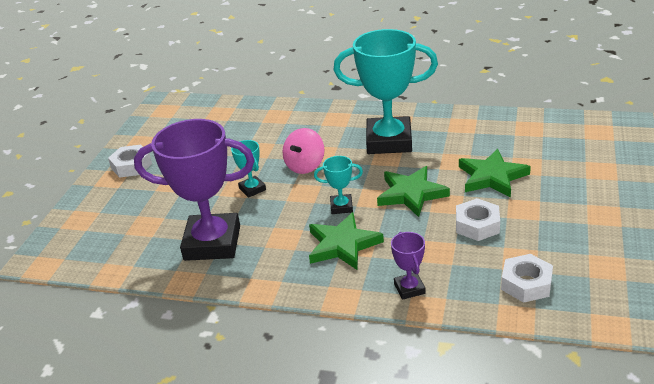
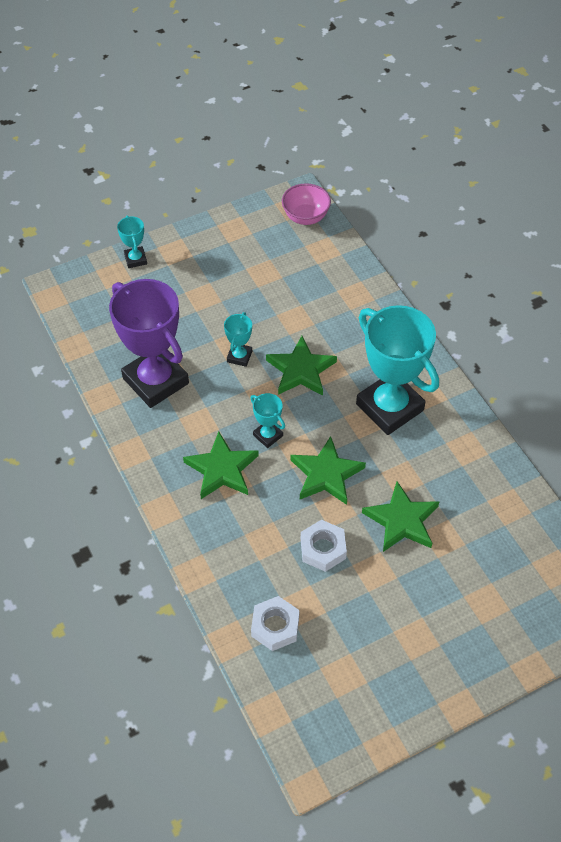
camera: 45 degrees right, 20 degrees up
white nut [108,145,152,178] -> none
pink spinning top [282,128,324,174] -> green star [266,336,337,396]
purple trophy [391,232,425,300] -> none
none -> turquoise trophy [117,215,147,268]
none -> pink bowl [282,183,331,225]

